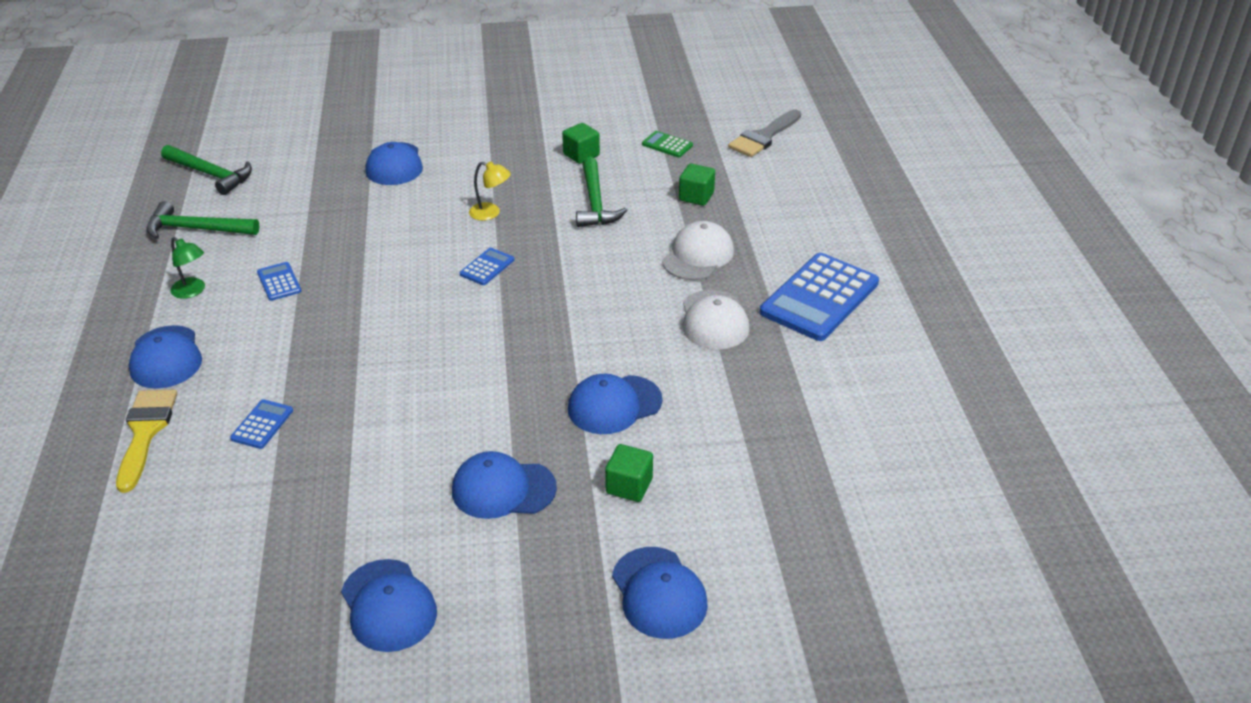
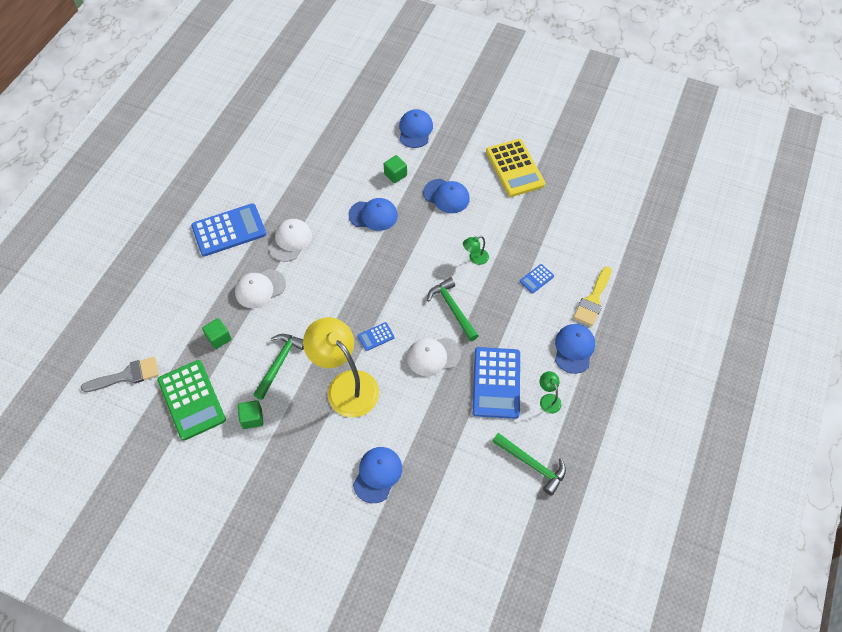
camera: 150 degrees left, 20 degrees up
green hammer [161,145,252,195] -> green hammer moved to [427,277,478,341]
blue calculator [257,262,301,301] -> blue calculator [472,347,520,419], size x2.22
blue cap [341,559,437,652] -> yellow calculator [486,139,545,197]
yellow lamp [469,161,511,221] -> yellow lamp [303,317,379,417], size x2.41
green calculator [642,131,693,157] -> green calculator [158,360,226,441], size x2.22
none -> white cap [407,337,461,376]
none -> green lamp [463,236,489,265]

